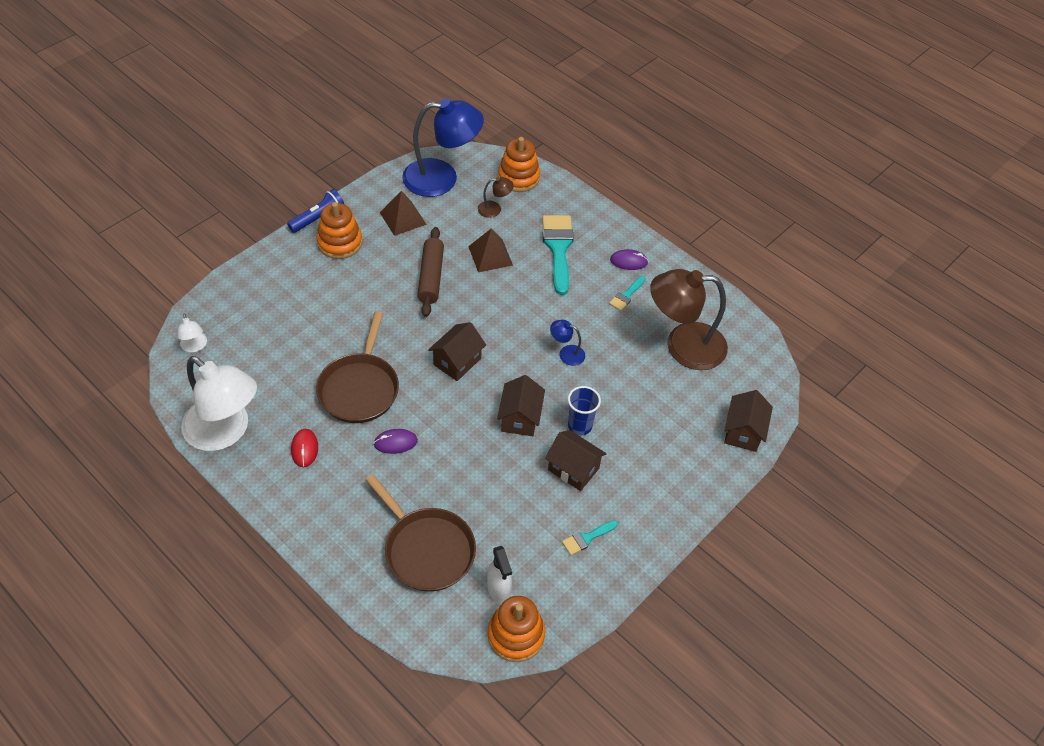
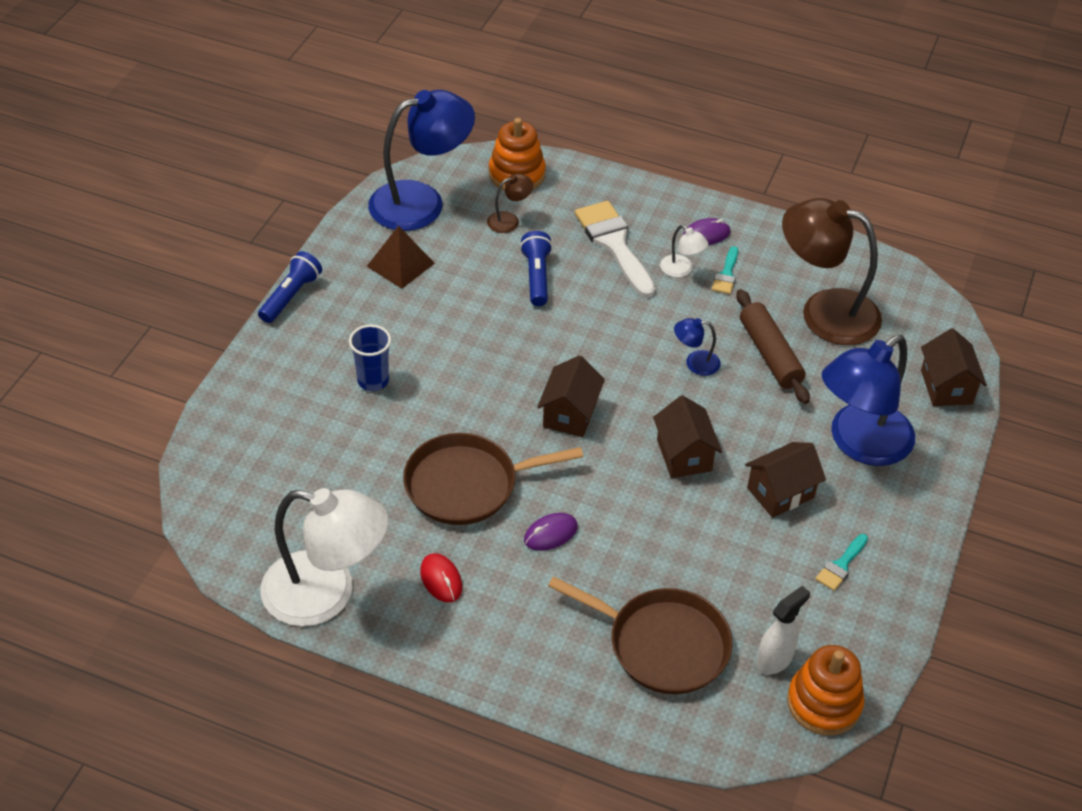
camera: 20 degrees left, 5 degrees down
white lamp [177,313,207,352] -> white lamp moved to [660,225,709,277]
brown pan [316,311,399,423] -> brown pan turned 90 degrees clockwise [403,433,583,525]
orange stacking toy [317,202,362,259] -> none
brown rolling pin [417,227,444,317] -> brown rolling pin moved to [736,289,810,404]
brown pyramid [468,228,513,273] -> blue flashlight [520,231,553,306]
white spray bottle [487,546,512,604] -> white spray bottle turned 90 degrees counterclockwise [756,586,810,675]
turquoise brush [542,215,574,295] -> white brush [575,201,655,298]
brown house [545,430,607,491] -> brown house turned 45 degrees counterclockwise [745,442,826,518]
blue cup [568,386,601,435] -> blue cup moved to [349,325,391,391]
brown lamp [650,269,728,370] -> brown lamp turned 45 degrees clockwise [782,198,882,345]
none -> blue lamp [822,335,915,466]

